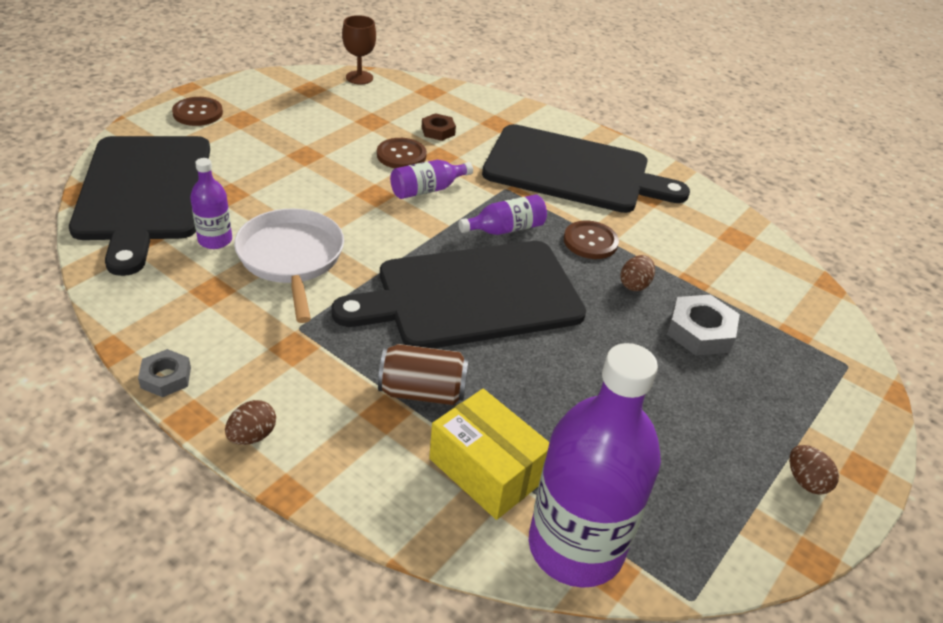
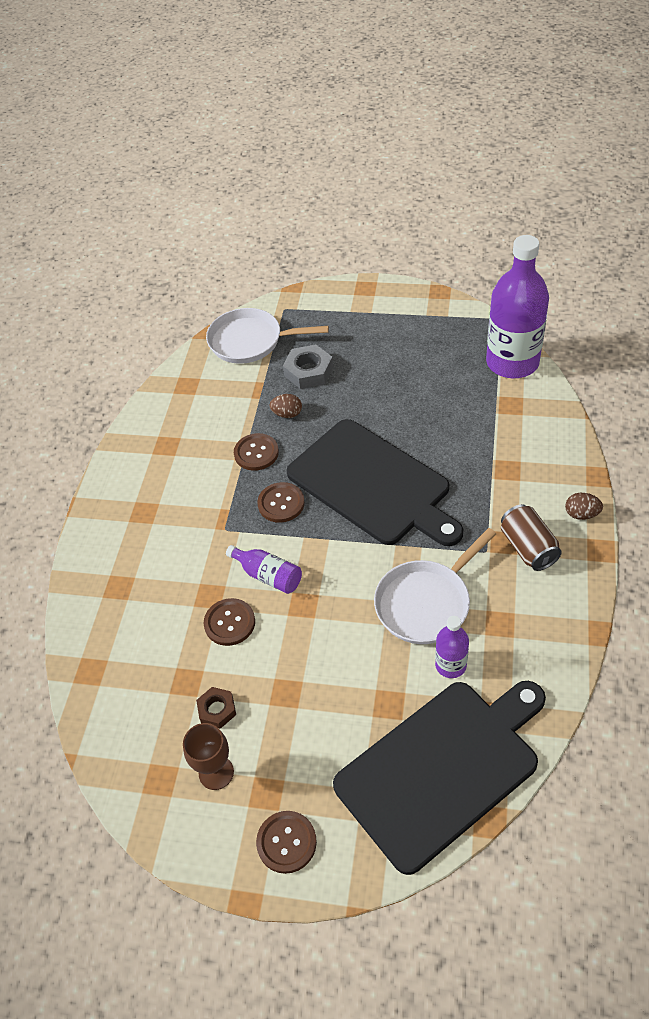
camera: 110 degrees left, 10 degrees up
grey nut [138,349,191,397] -> none
brown goblet [342,15,376,85] -> brown goblet moved to [183,723,234,790]
brown can [378,344,469,405] -> brown can moved to [501,504,562,571]
brown nut [422,113,456,141] -> brown nut moved to [196,687,236,729]
yellow box [429,389,549,520] -> none
purple bottle [459,194,547,235] -> brown button [257,482,305,523]
black cutting board [482,124,690,213] -> none
brown egg [789,445,839,495] -> none
none -> white pan [206,308,329,364]

